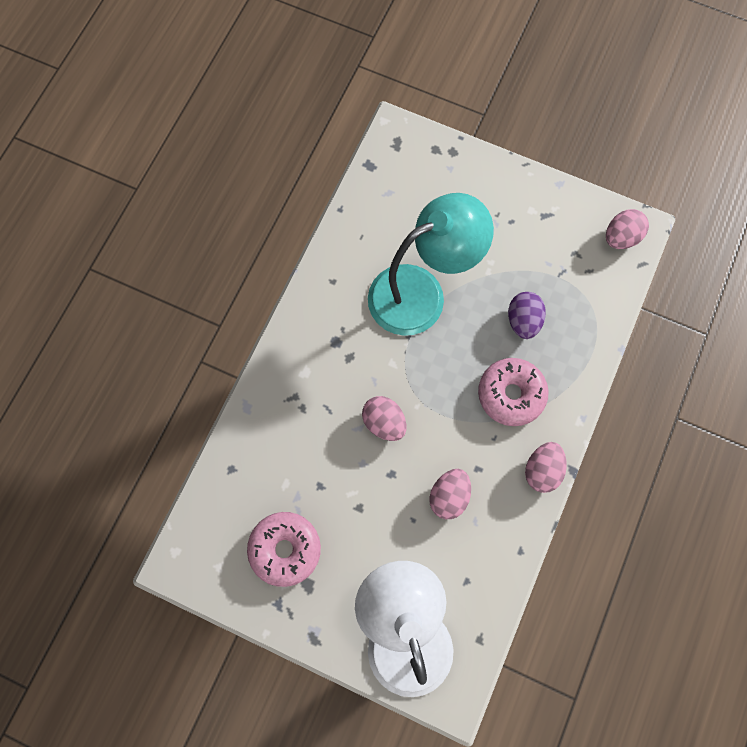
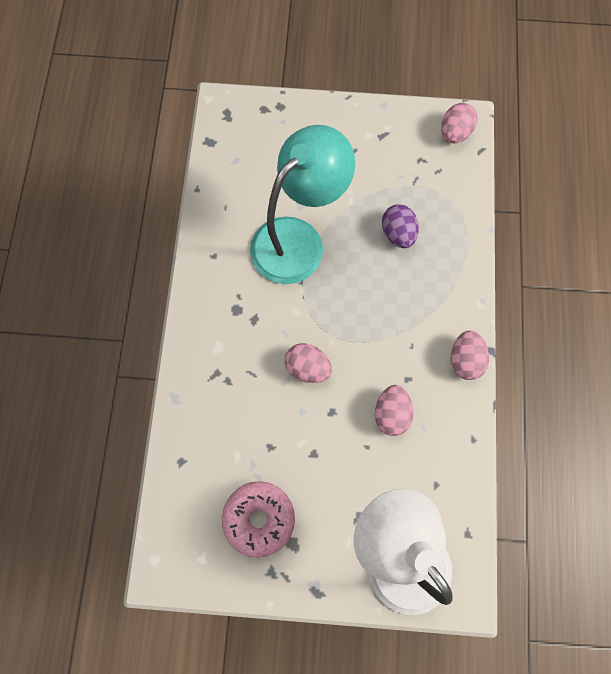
camera: 20 degrees left, 0 degrees up
pink donut [478,358,549,426] -> none

